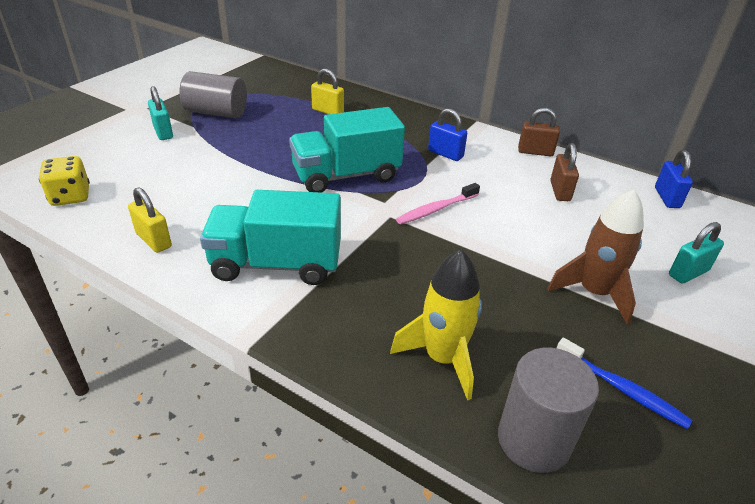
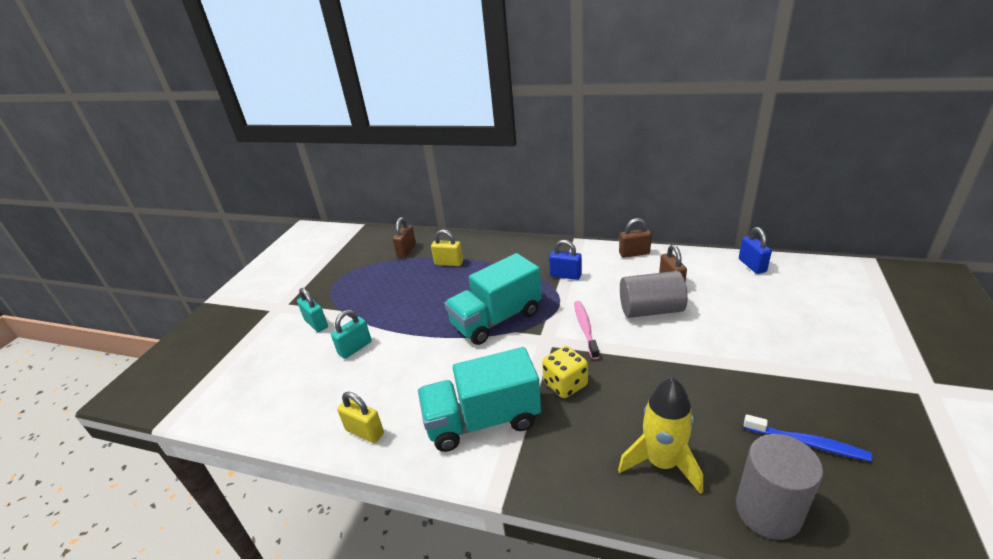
camera: 10 degrees left, 5 degrees down
yellow dice [39,156,90,206] -> yellow dice moved to [542,346,588,398]
grey cylinder [179,71,247,118] -> grey cylinder moved to [620,271,688,318]
pink toothbrush [396,183,480,224] -> pink toothbrush turned 135 degrees clockwise [574,301,599,359]
brown rocket [547,189,644,325] -> none
turquoise padlock [669,222,724,284] -> turquoise padlock moved to [331,310,372,359]
none -> brown padlock [392,217,416,258]

